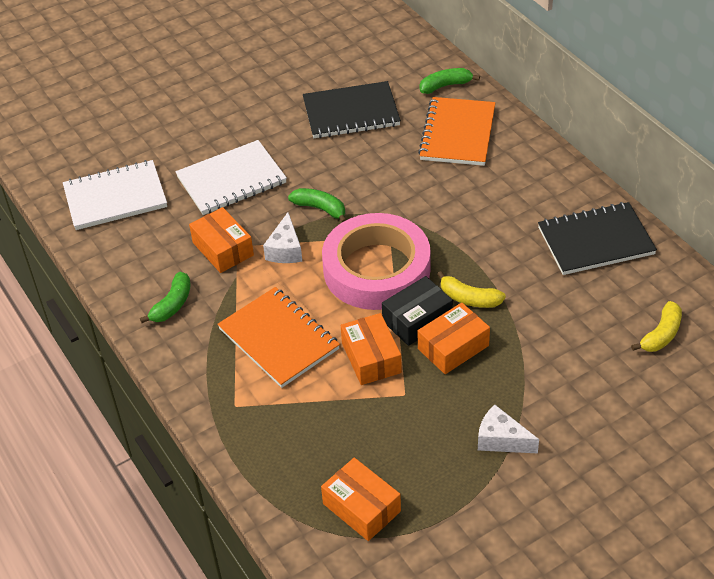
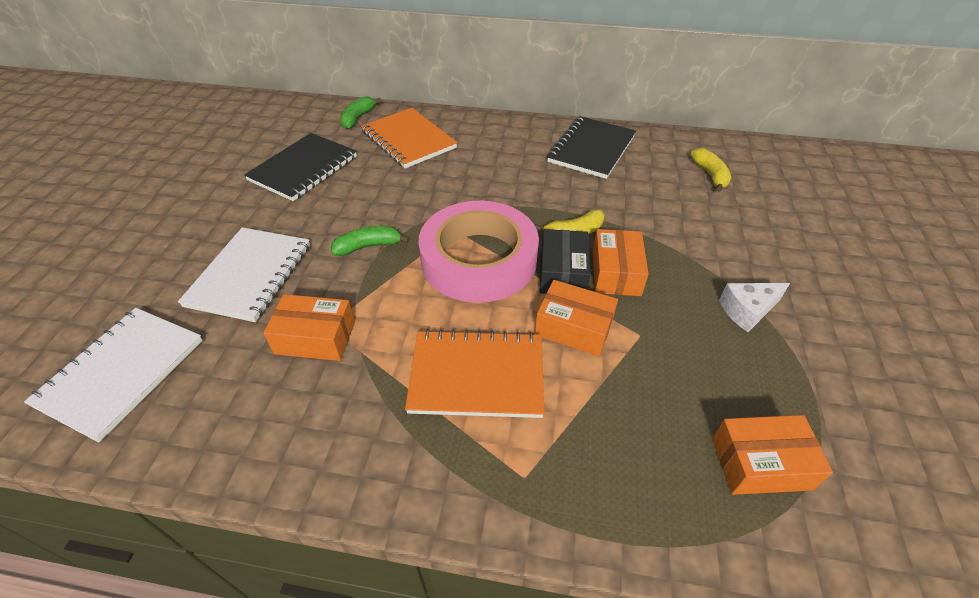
camera: 50 degrees left, 0 degrees up
green banana [140,272,191,323] -> none
white cheese [263,212,302,263] -> none

